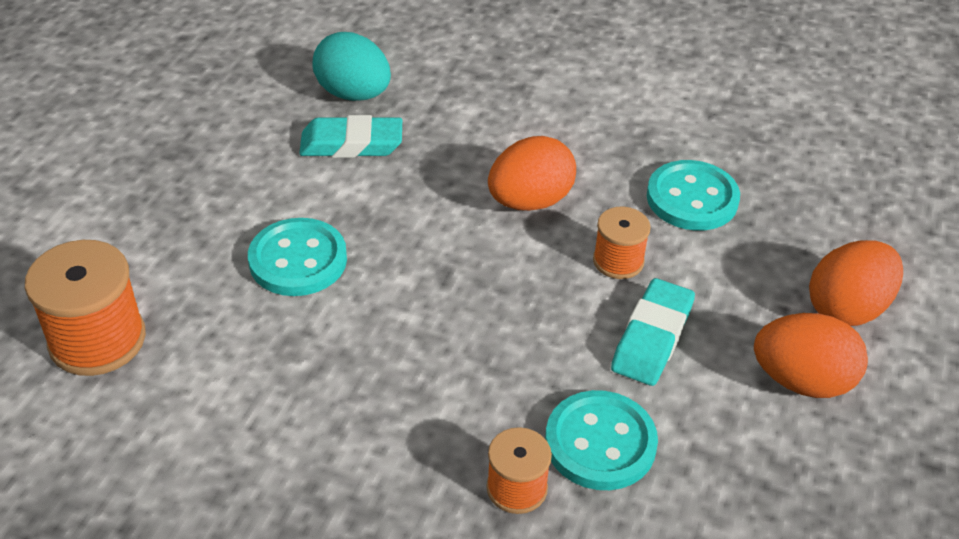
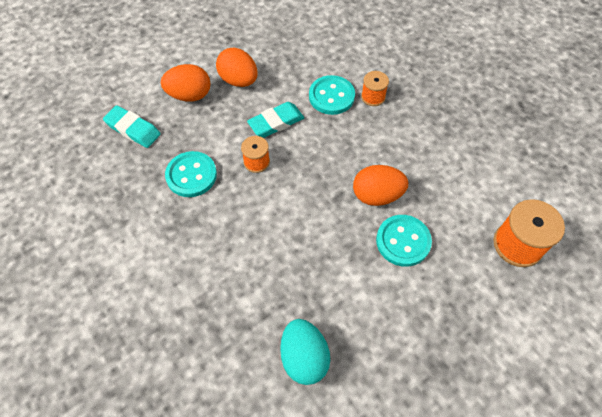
camera: 145 degrees left, 15 degrees up
turquoise eraser [299,115,402,158] -> turquoise eraser moved to [103,105,161,148]
orange egg [488,136,576,211] -> orange egg moved to [353,165,408,206]

